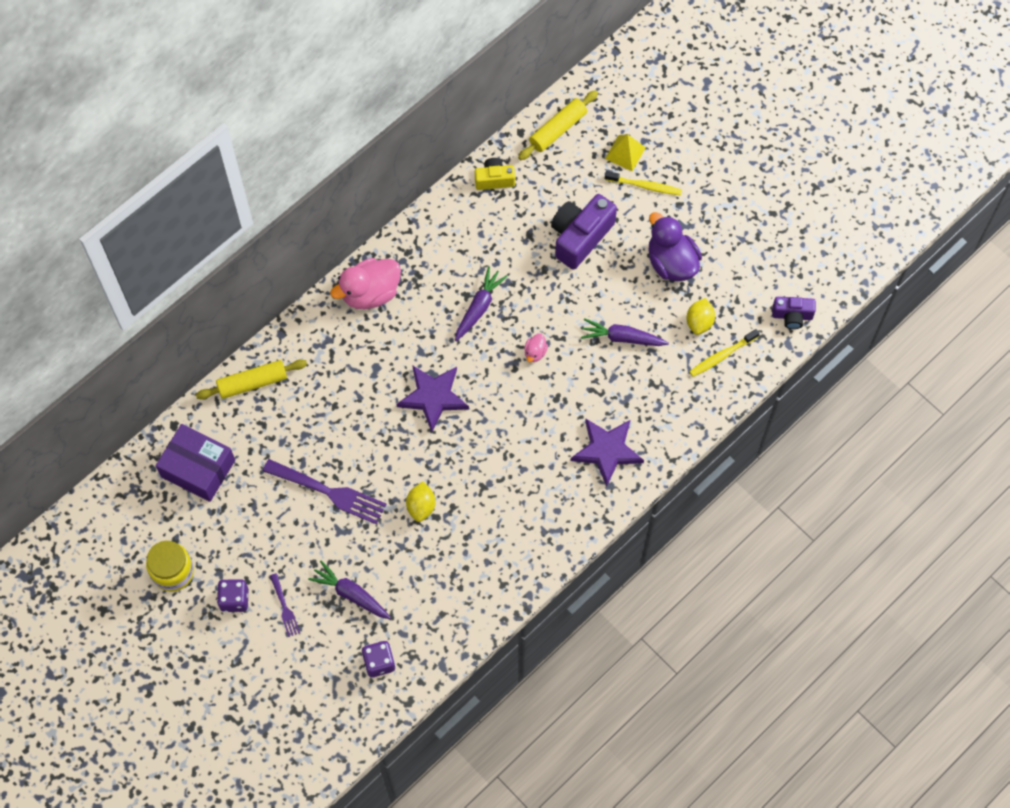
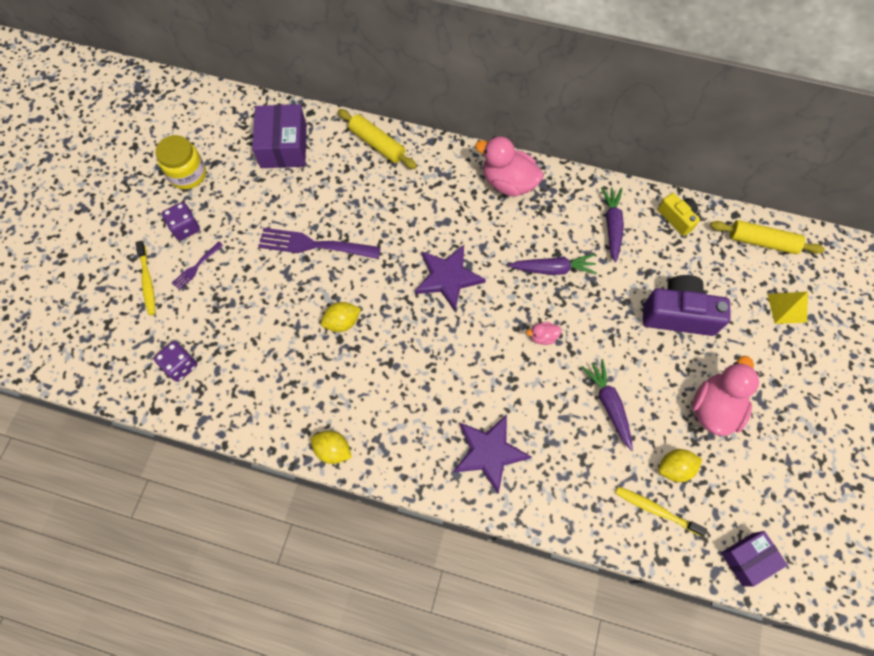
camera: 60 degrees right, 0 degrees up
purple fork [263,459,386,525] -> purple fork turned 105 degrees clockwise [258,228,381,259]
purple carrot [308,560,391,619] -> purple carrot moved to [601,187,624,262]
yellow toothbrush [605,171,682,195] -> yellow toothbrush moved to [135,241,155,315]
purple duck [648,212,702,281] -> pink duck [692,356,759,436]
purple camera [772,297,816,329] -> purple box [721,531,788,587]
none -> yellow lemon [311,431,352,464]

